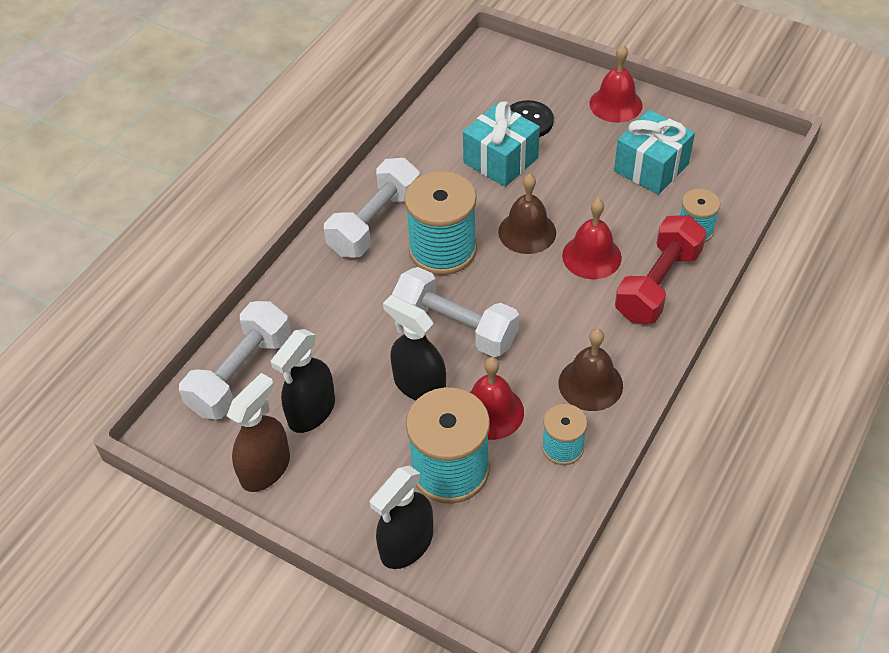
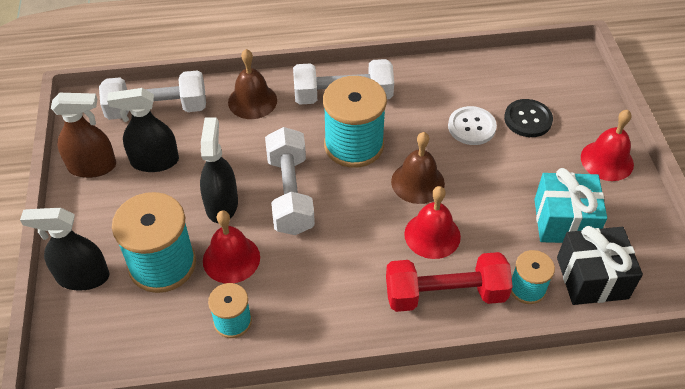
camera: 50 degrees right, 0 degrees up
turquoise gift [463,102,540,187] -> white button [448,106,497,145]
brown bell [558,329,623,411] -> brown bell moved to [228,49,277,119]
none -> black gift [557,226,643,305]

